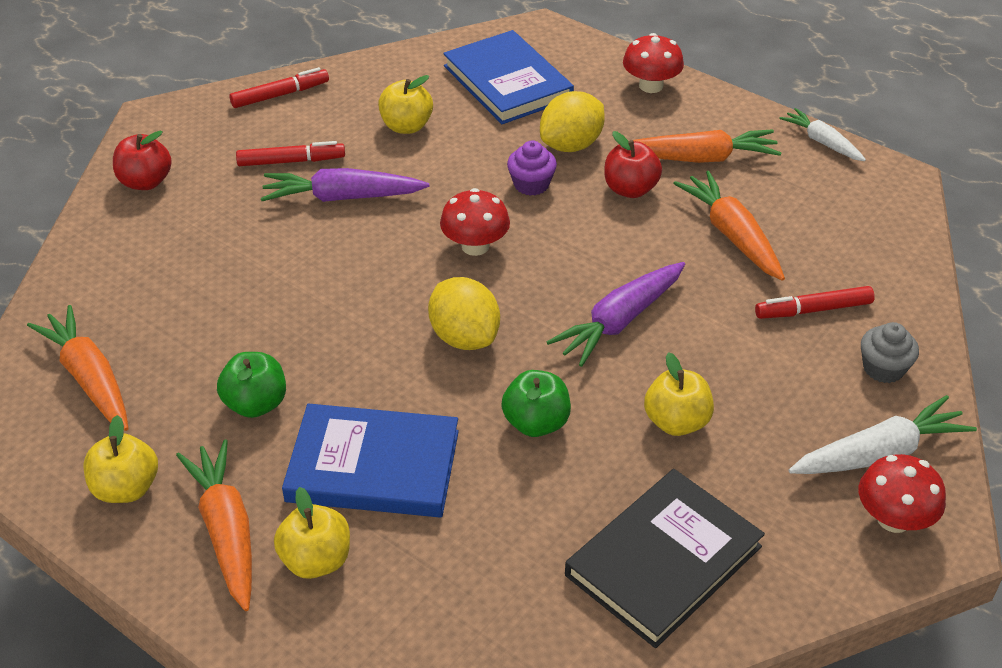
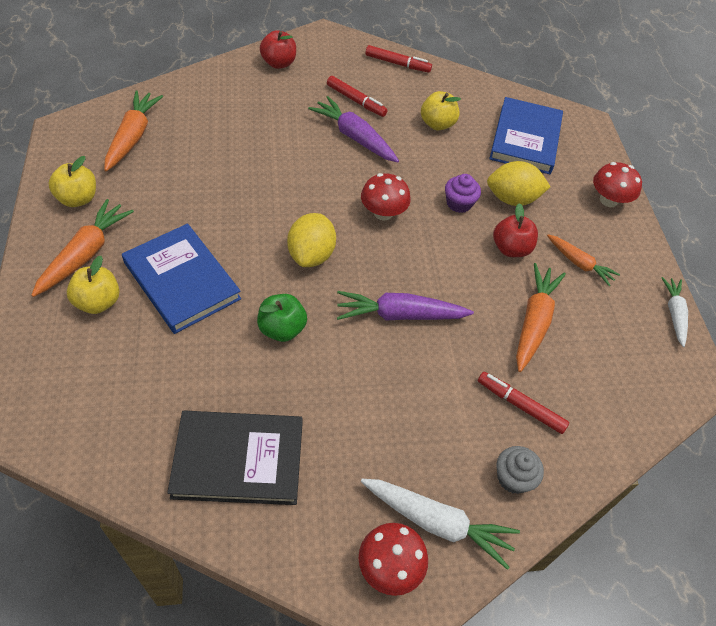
camera: 40 degrees right, 10 degrees up
green apple [217,352,286,418] -> none
orange carrot [633,129,782,163] -> orange carrot [547,234,620,286], size x0.64
yellow apple [644,352,714,436] -> none

